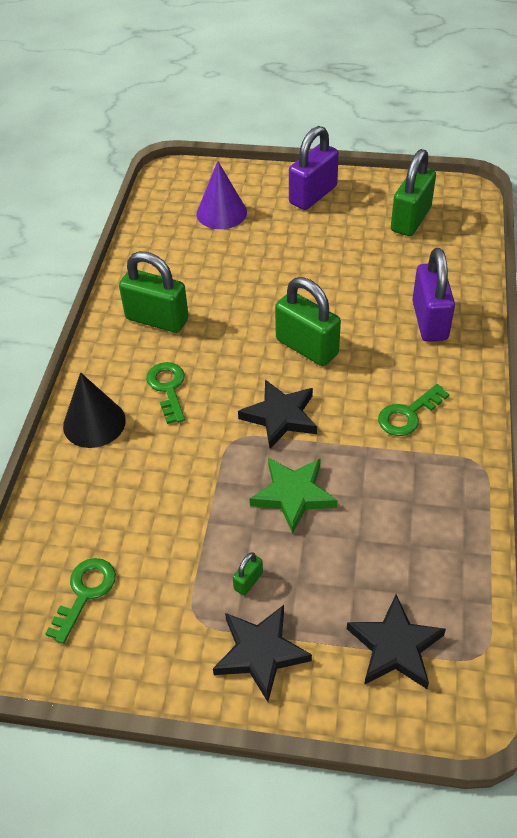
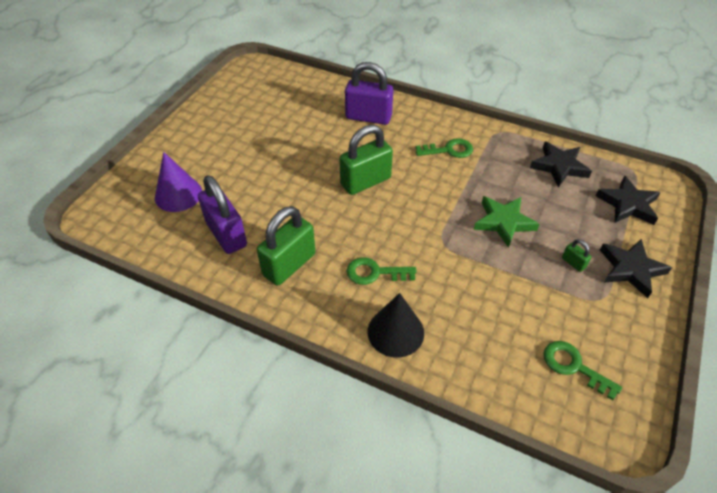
camera: 75 degrees left, 0 degrees up
black star [238,379,317,449] -> black star moved to [530,141,592,187]
purple padlock [289,126,339,210] -> purple padlock moved to [198,175,247,254]
green key [378,384,449,436] -> green key turned 75 degrees counterclockwise [416,138,473,158]
green padlock [391,149,436,236] -> none

